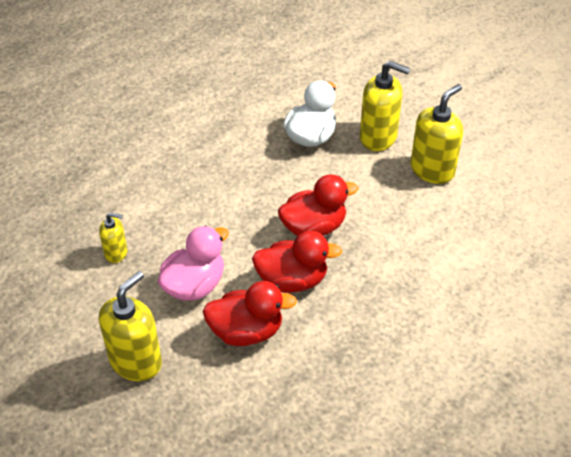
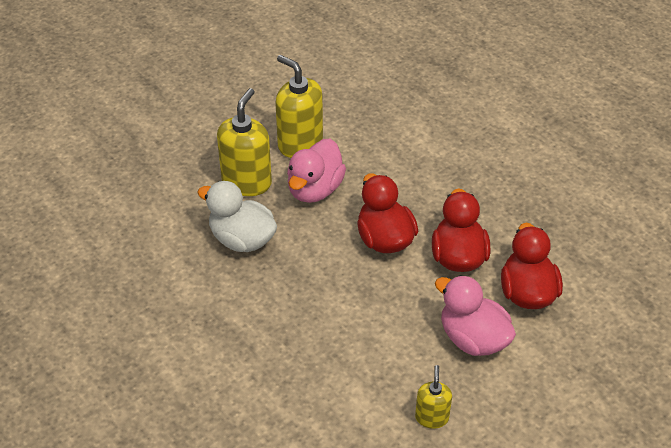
camera: 90 degrees left, 0 degrees up
yellow soap dispenser [99,271,162,381] -> none
none -> pink duck [287,139,346,203]

